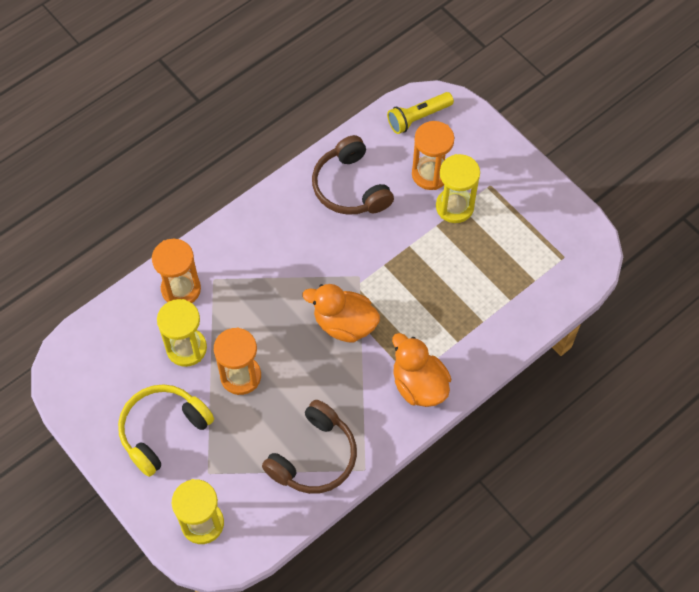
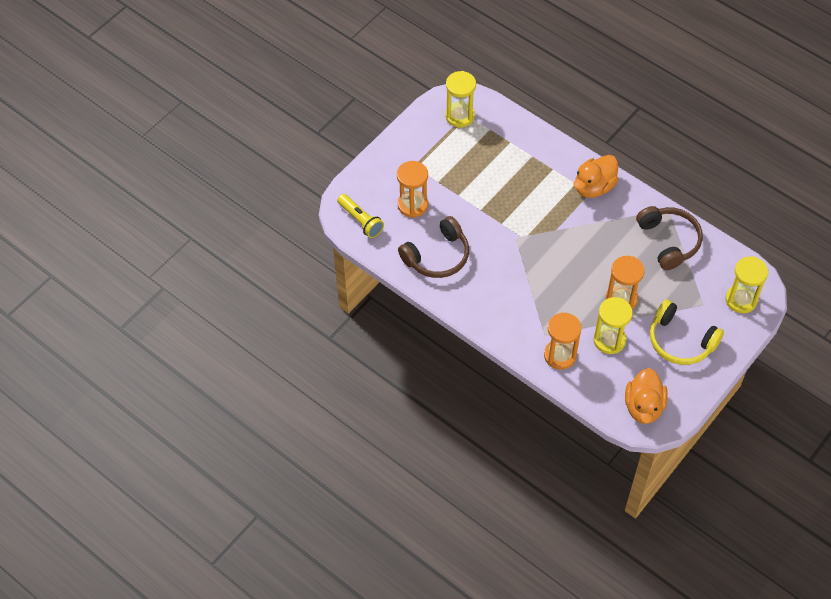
camera: 100 degrees left, 5 degrees down
brown headphones [262,400,357,494] -> brown headphones turned 45 degrees clockwise [636,206,703,270]
orange duck [303,284,380,343] -> orange duck moved to [625,368,668,424]
yellow hourglass [436,154,480,223] -> yellow hourglass moved to [445,71,476,127]

